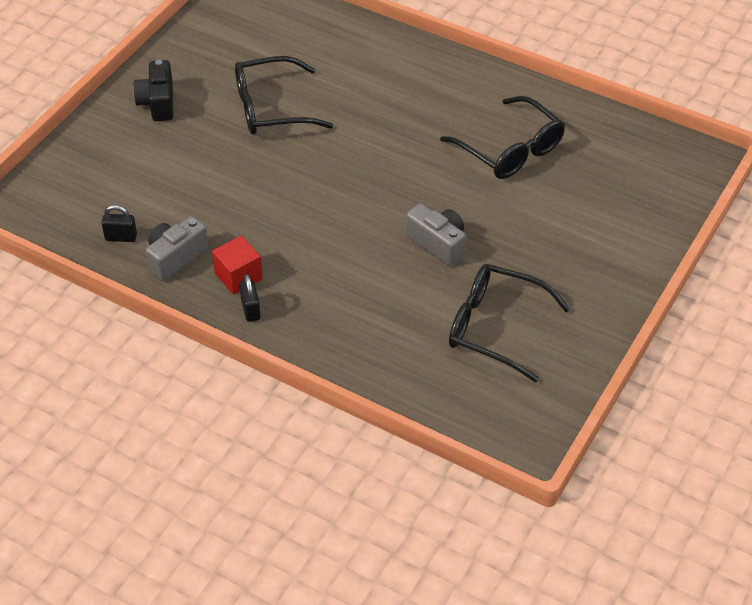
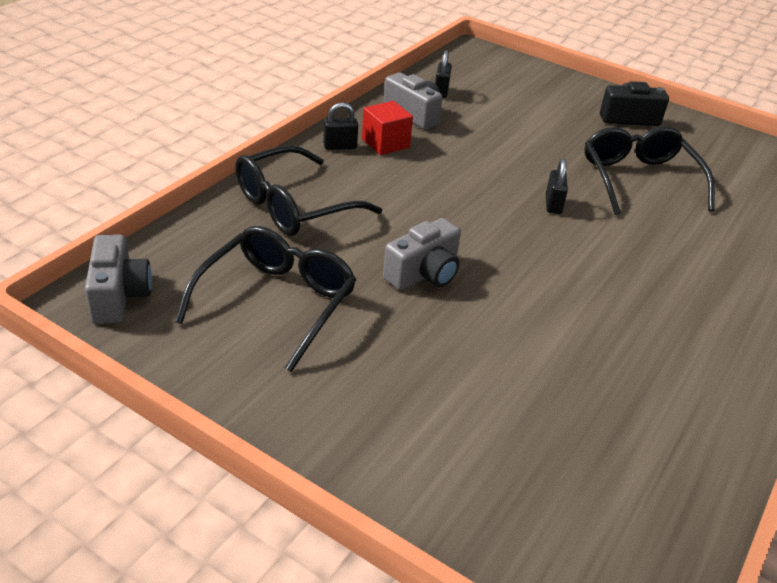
camera: 90 degrees right, 10 degrees down
black glasses [440,96,565,179] -> black glasses moved to [235,145,382,236]
none -> grey camera [85,234,152,324]
none -> black padlock [546,159,568,214]

